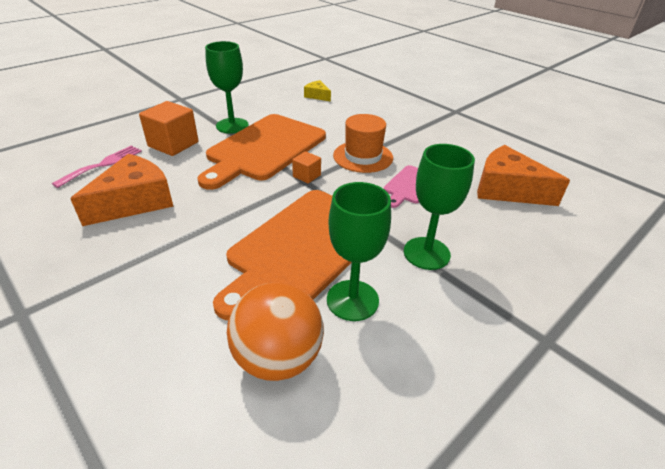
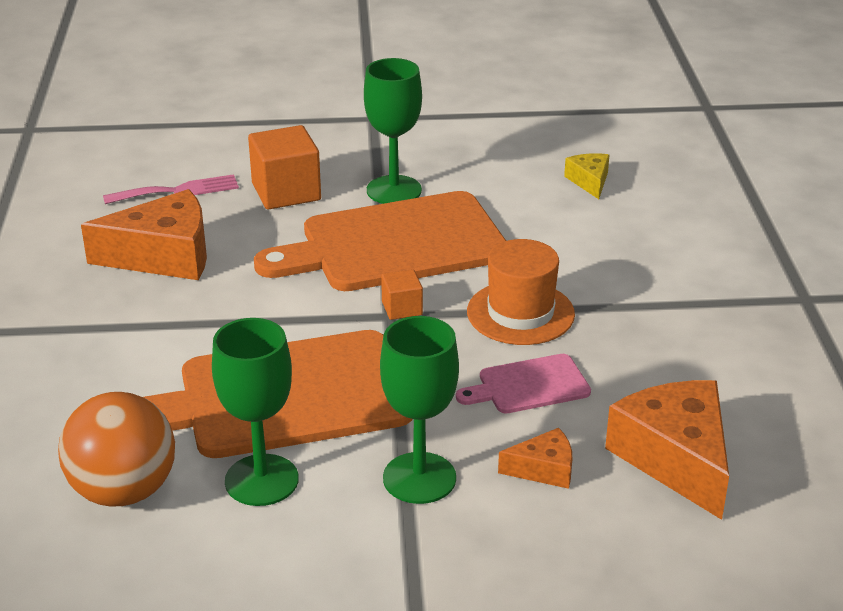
camera: 40 degrees right, 5 degrees down
none -> orange cheese [498,428,572,489]

